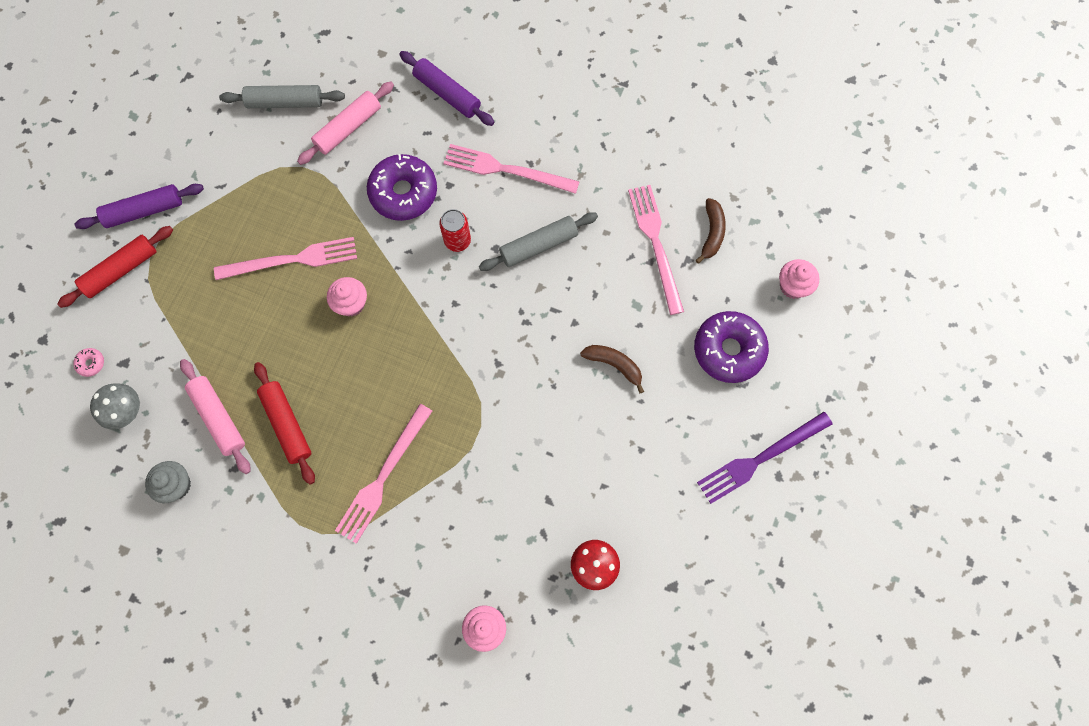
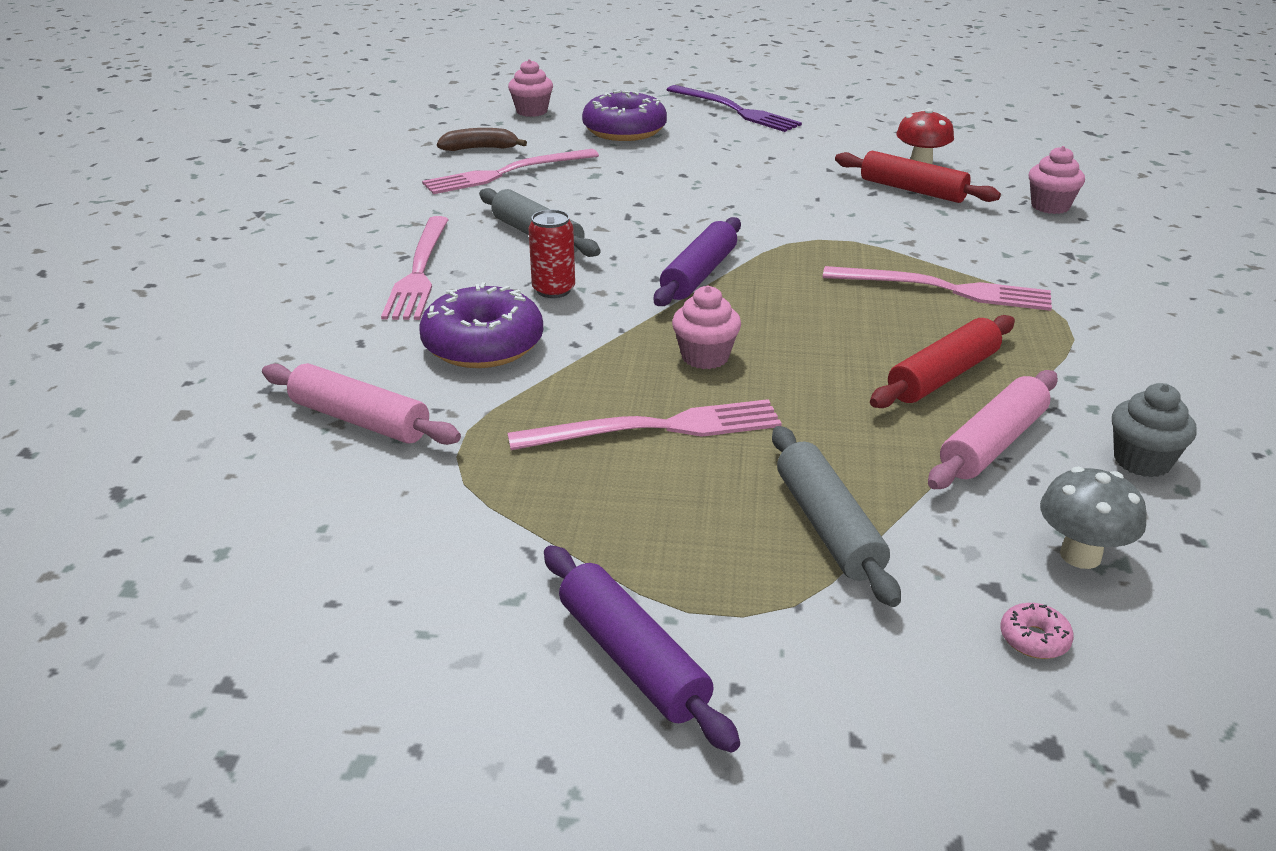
camera: 105 degrees left, 40 degrees down
red rolling pin [57,226,173,308] -> red rolling pin moved to [835,151,1001,203]
pink fork [214,237,357,280] -> pink fork turned 105 degrees clockwise [508,399,782,450]
grey rolling pin [219,85,345,108] -> grey rolling pin moved to [772,426,901,607]
purple rolling pin [399,51,494,126] -> purple rolling pin moved to [654,217,741,306]
brown banana [580,345,644,393] -> none

